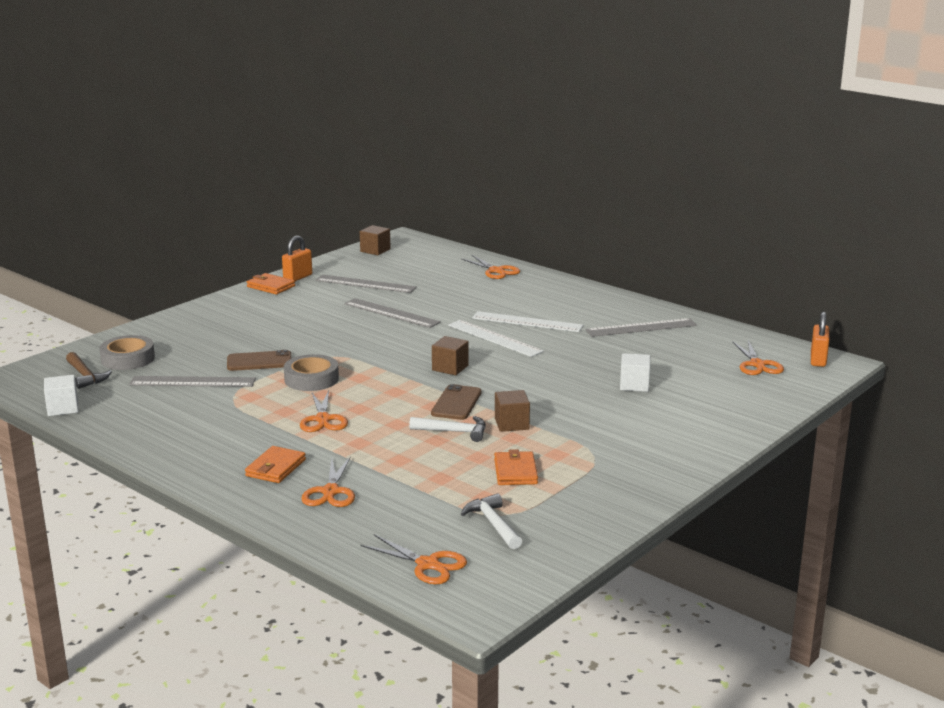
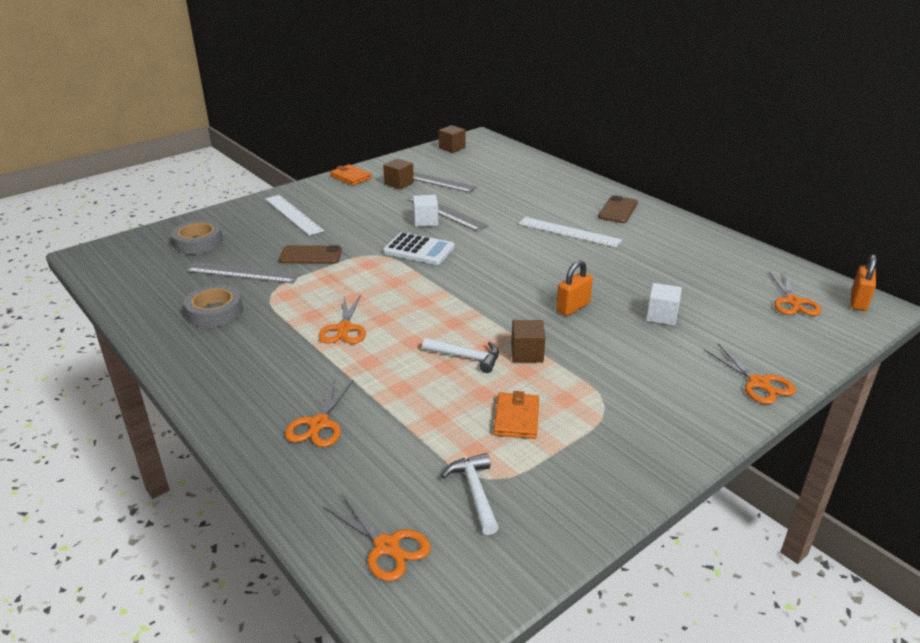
camera: 10 degrees right, 10 degrees up
white cube [44,375,79,416] -> white cube moved to [413,195,438,227]
brown hammer [66,352,112,389] -> none
orange wallet [245,446,306,483] -> none
orange padlock [282,235,312,281] -> orange padlock moved to [556,260,593,316]
grey tape [284,354,339,391] -> grey tape moved to [184,285,243,327]
brown phone [431,384,482,420] -> brown phone moved to [598,195,638,223]
brown cube [432,336,469,375] -> brown cube moved to [383,158,414,190]
white ruler [448,320,544,357] -> white ruler moved to [265,195,324,236]
orange scissors [461,255,520,279] -> orange scissors moved to [704,344,796,404]
grey ruler [585,318,697,337] -> none
none -> white calculator [383,232,455,265]

